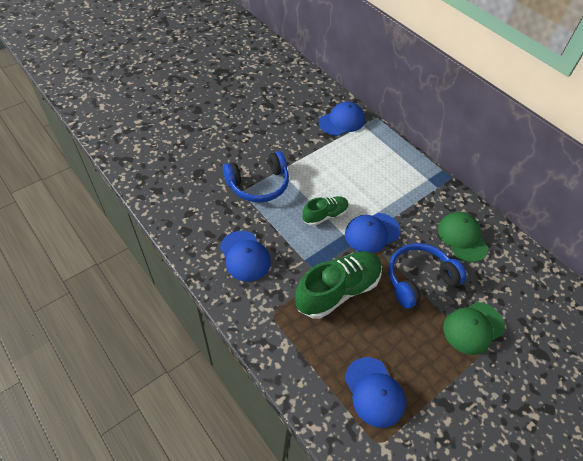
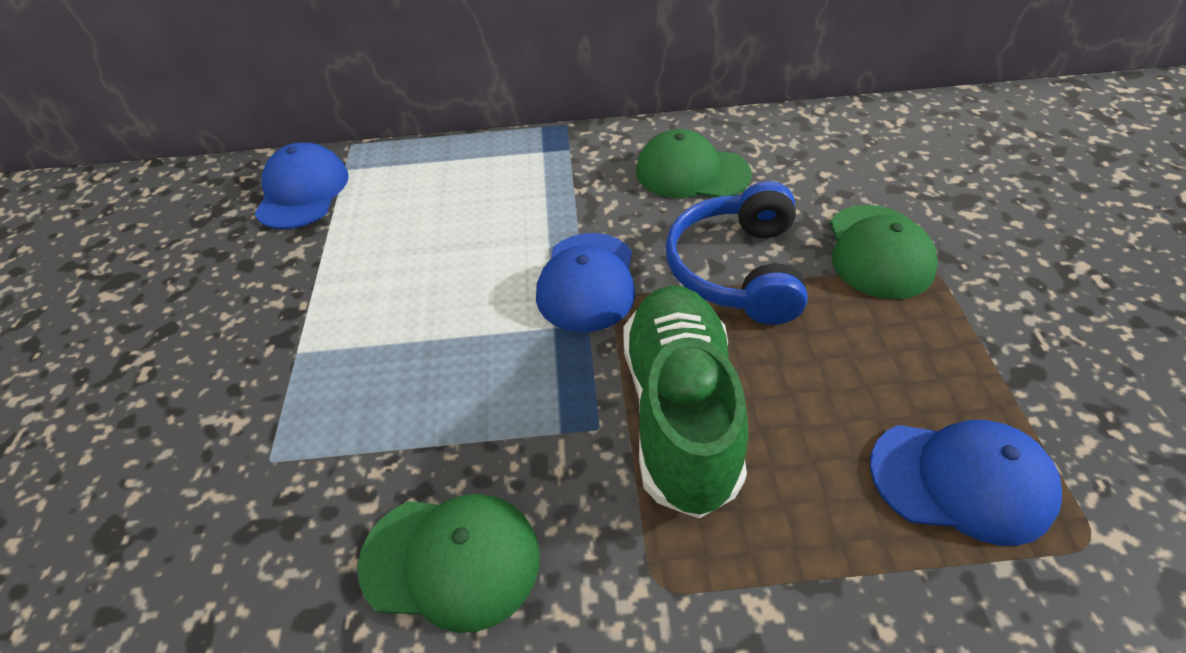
camera: 50 degrees left, 5 degrees down
blue cap [220,231,271,282] -> green cap [357,494,540,633]
blue headphones [223,151,289,202] -> none
green shoe [302,196,349,226] -> none

